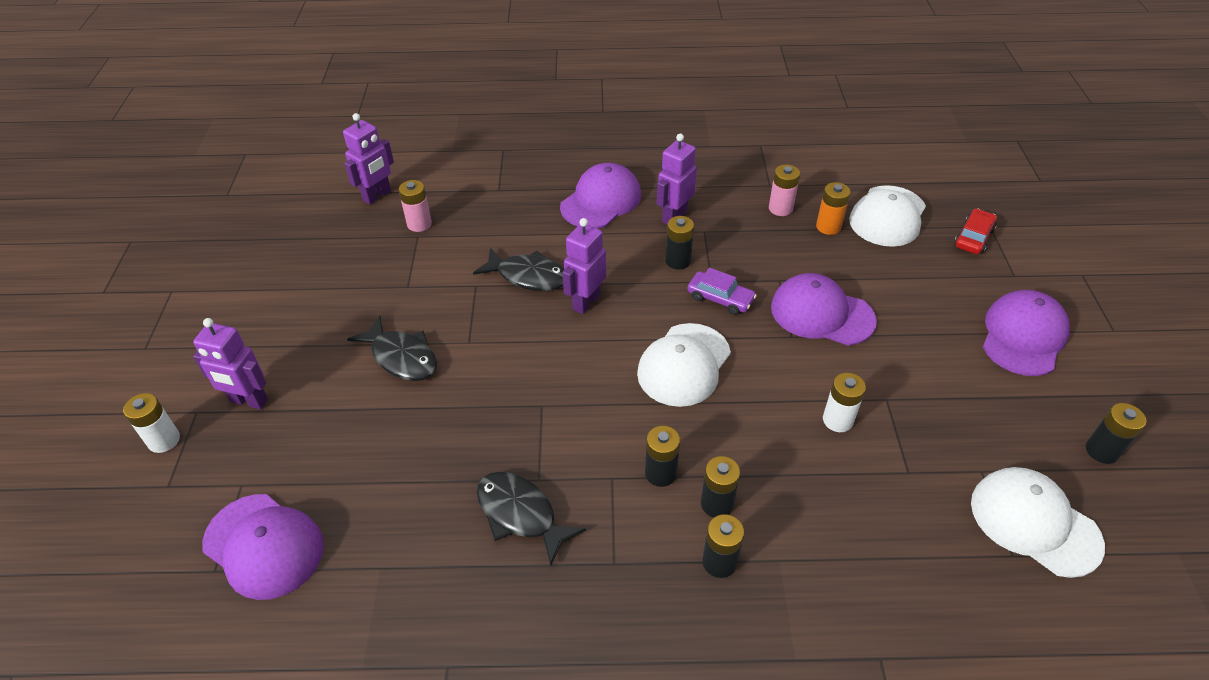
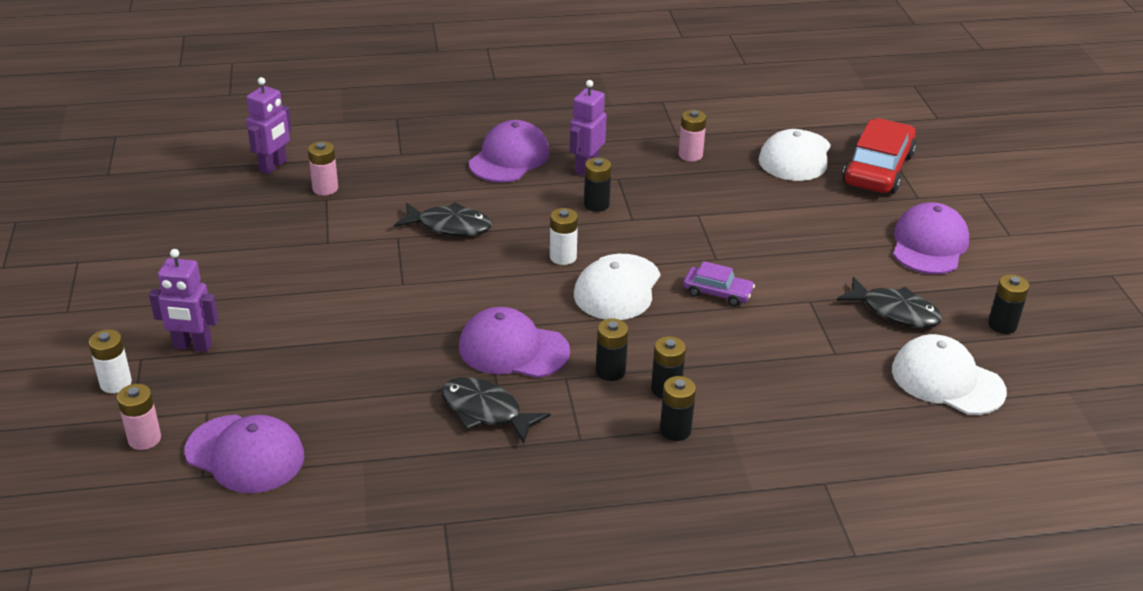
camera: 10 degrees left, 10 degrees down
black fish [347,315,437,381] -> black fish moved to [836,277,942,328]
purple robot [562,218,606,314] -> none
purple car [688,267,757,315] -> purple car moved to [683,261,755,306]
purple cap [771,273,877,345] -> purple cap moved to [459,307,570,378]
orange battery [816,182,851,235] -> none
white battery [823,373,866,432] -> white battery moved to [550,208,578,265]
red car [954,208,997,254] -> red car [843,118,916,194], size x1.92
none -> pink battery [117,384,161,450]

